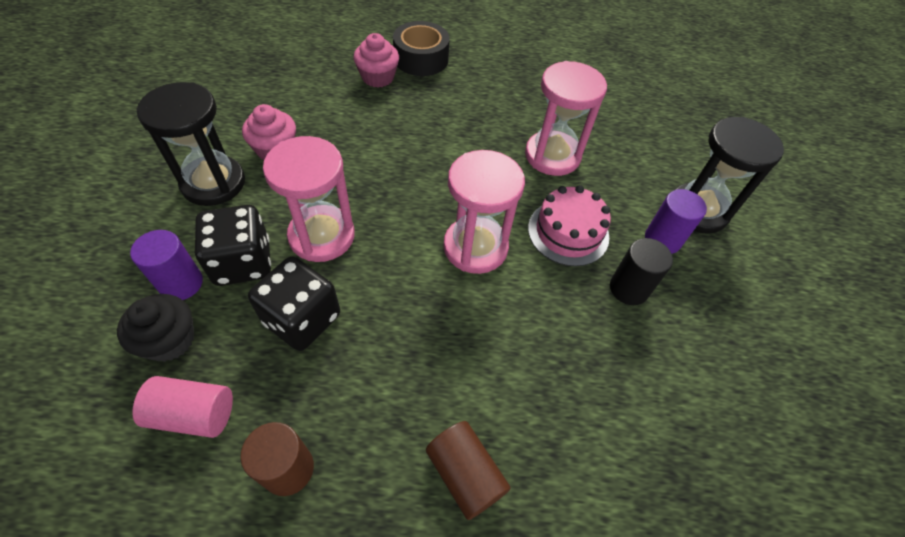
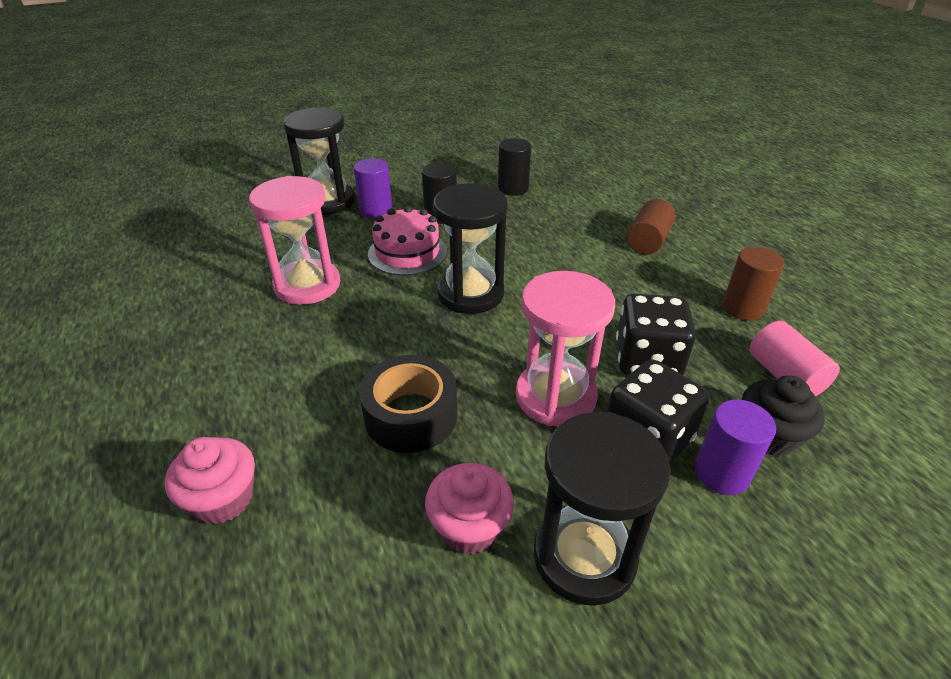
camera: 115 degrees left, 15 degrees down
black tape [393,21,450,76] -> black tape moved to [359,355,457,453]
pink hourglass [443,150,525,274] -> black hourglass [433,183,508,314]
none -> black cylinder [498,138,531,196]

